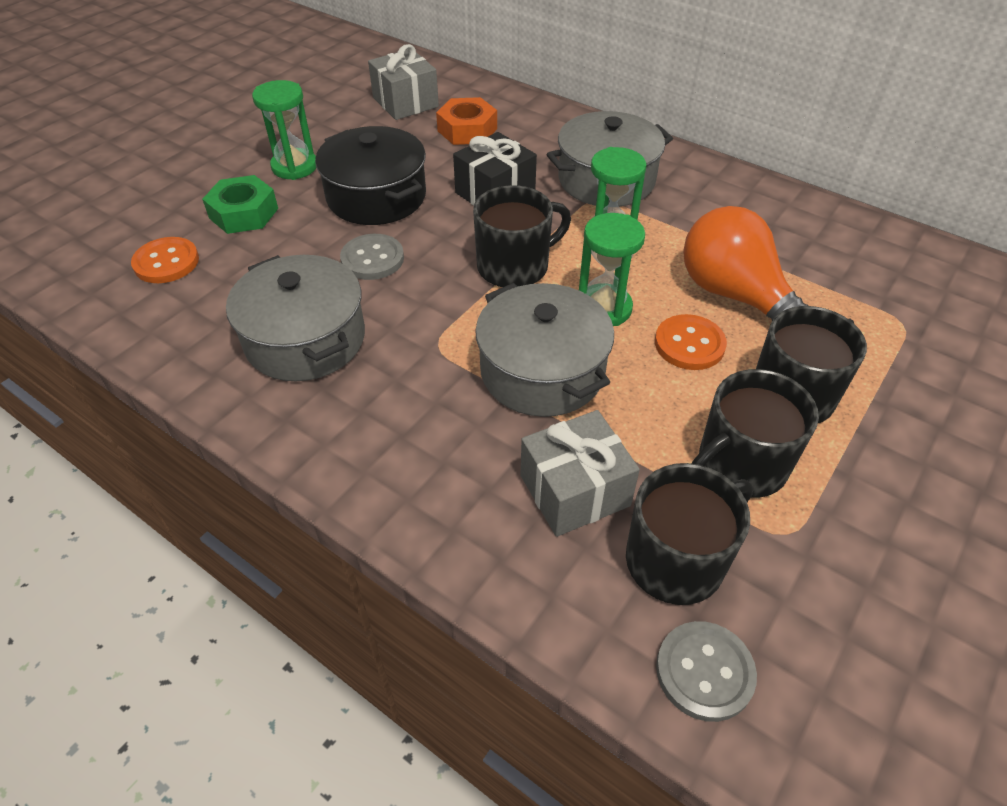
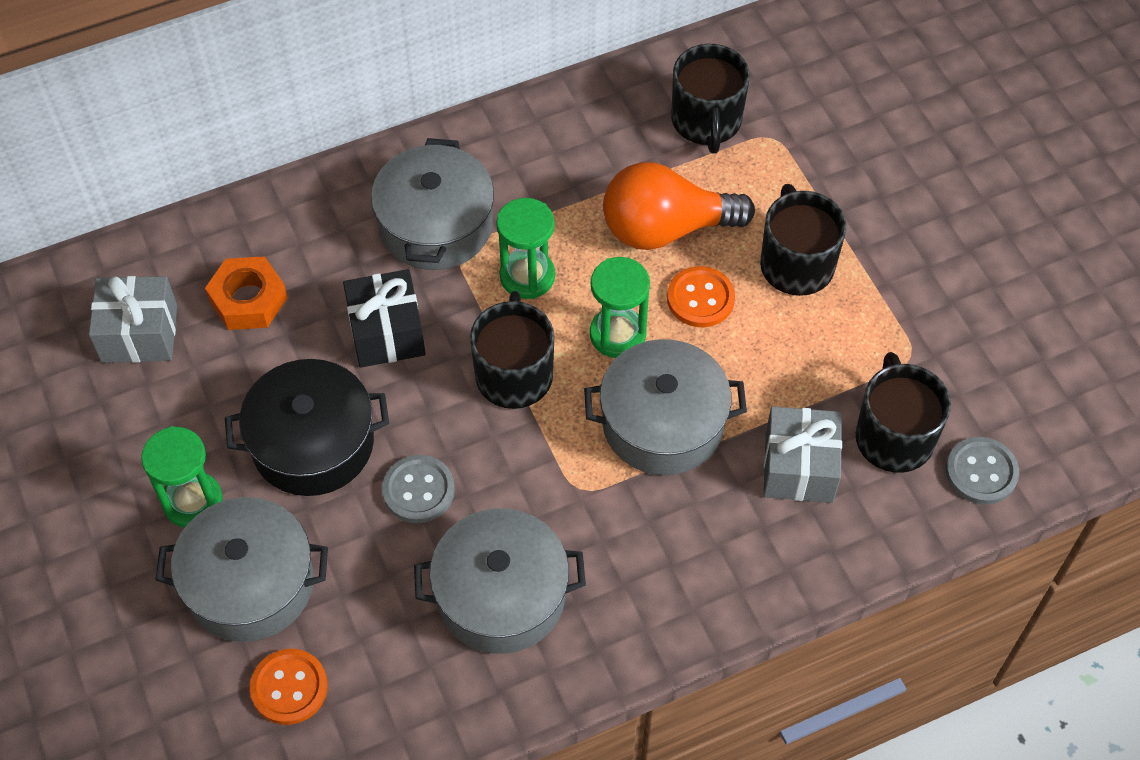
camera: 60 degrees left, 10 degrees up
green nut [202,175,278,234] -> grey pot [156,497,328,642]
black mug [692,369,819,498] -> black mug moved to [671,44,750,154]

